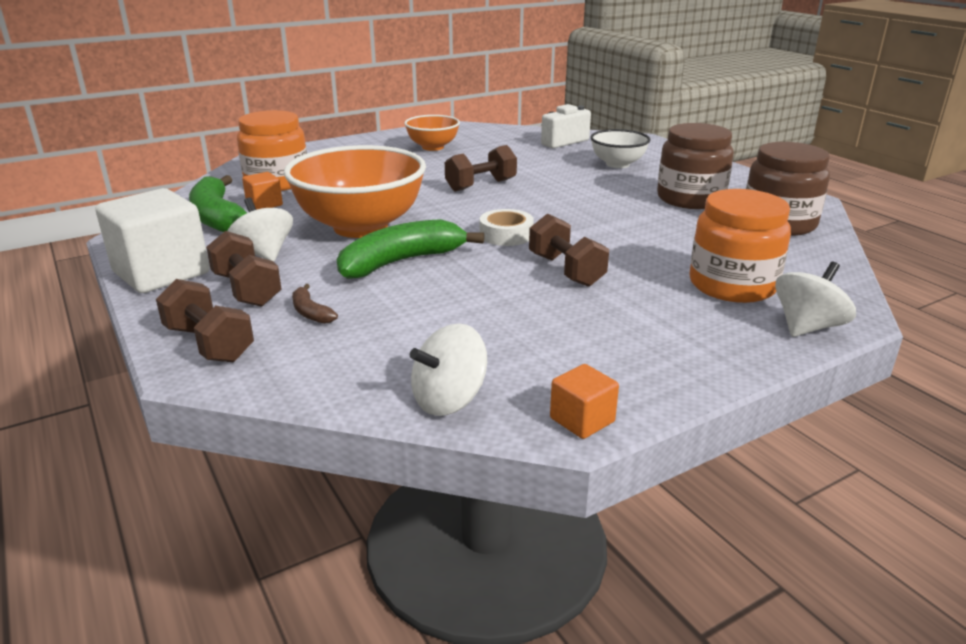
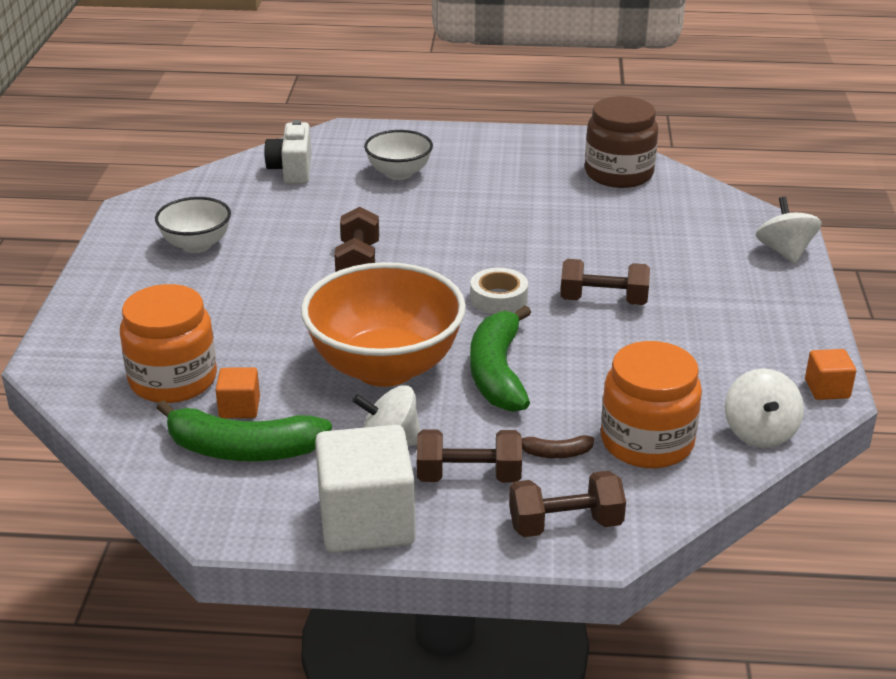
camera: 55 degrees left, 5 degrees up
orange bowl [404,115,460,151] -> white bowl [155,197,231,253]
brown jar [657,123,734,209] -> none
orange jar [689,189,791,303] -> orange jar moved to [601,341,702,468]

